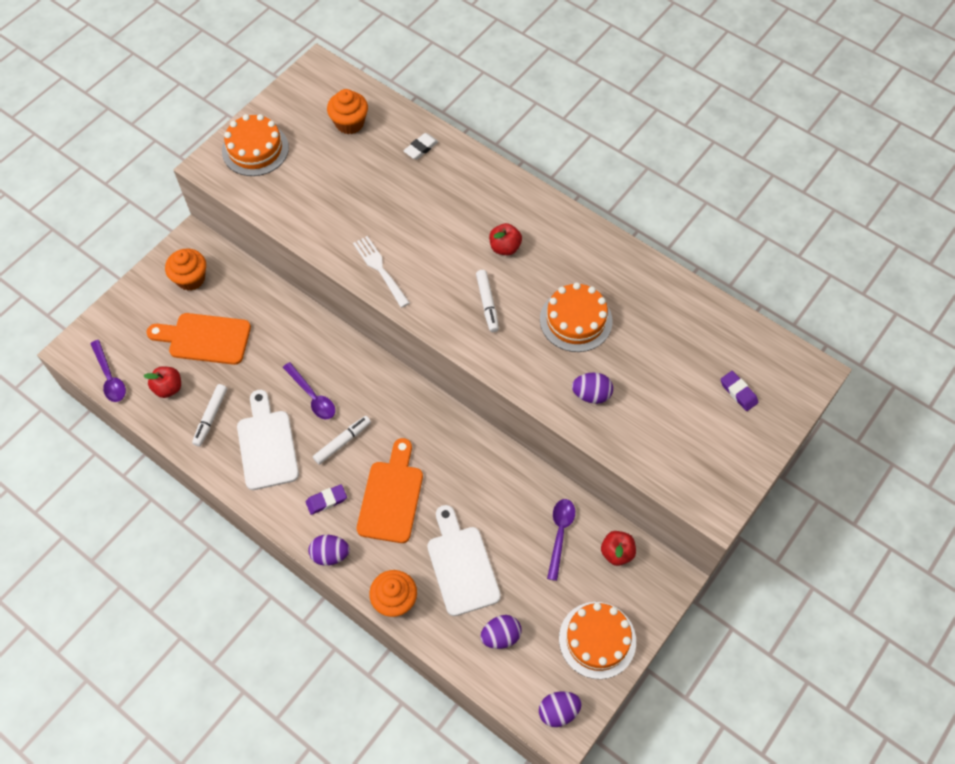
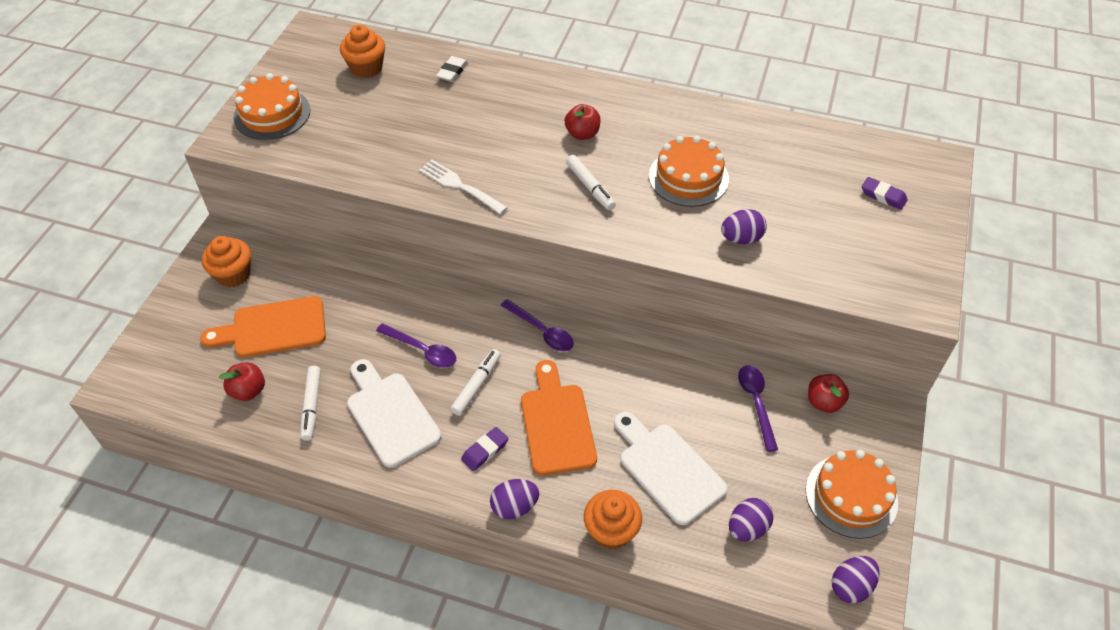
camera: 20 degrees left, 10 degrees down
purple spoon [90,340,126,402] -> purple spoon moved to [501,299,574,352]

